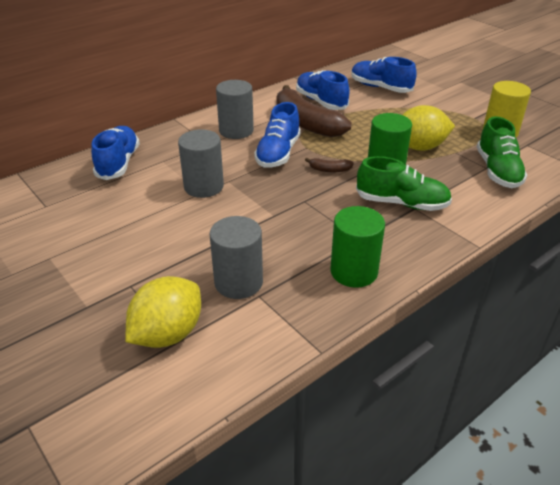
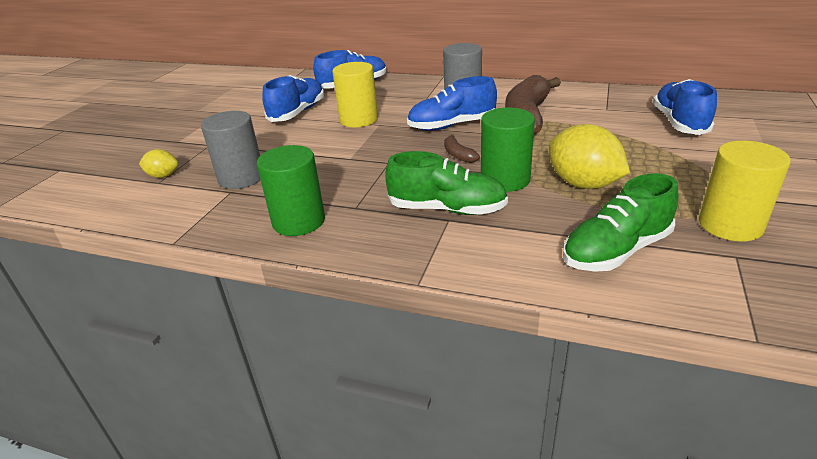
camera: 60 degrees right, 5 degrees down
yellow lemon [125,276,201,348] -> yellow lemon [139,149,178,178], size x0.52
grey cylinder [178,130,224,198] -> yellow cylinder [332,62,378,127]
blue shoe [296,70,350,110] -> blue shoe moved to [262,75,324,122]
green shoe [356,156,452,211] -> green shoe turned 60 degrees counterclockwise [385,151,508,215]

